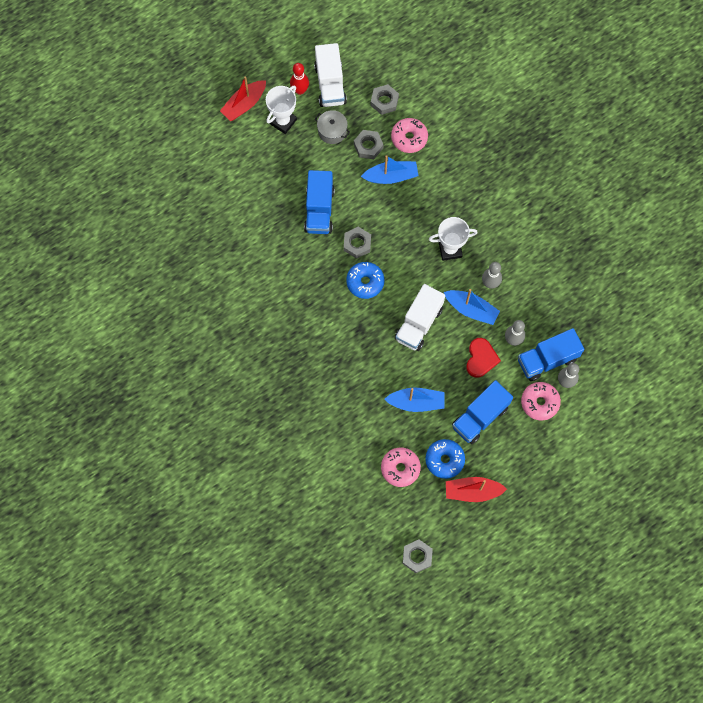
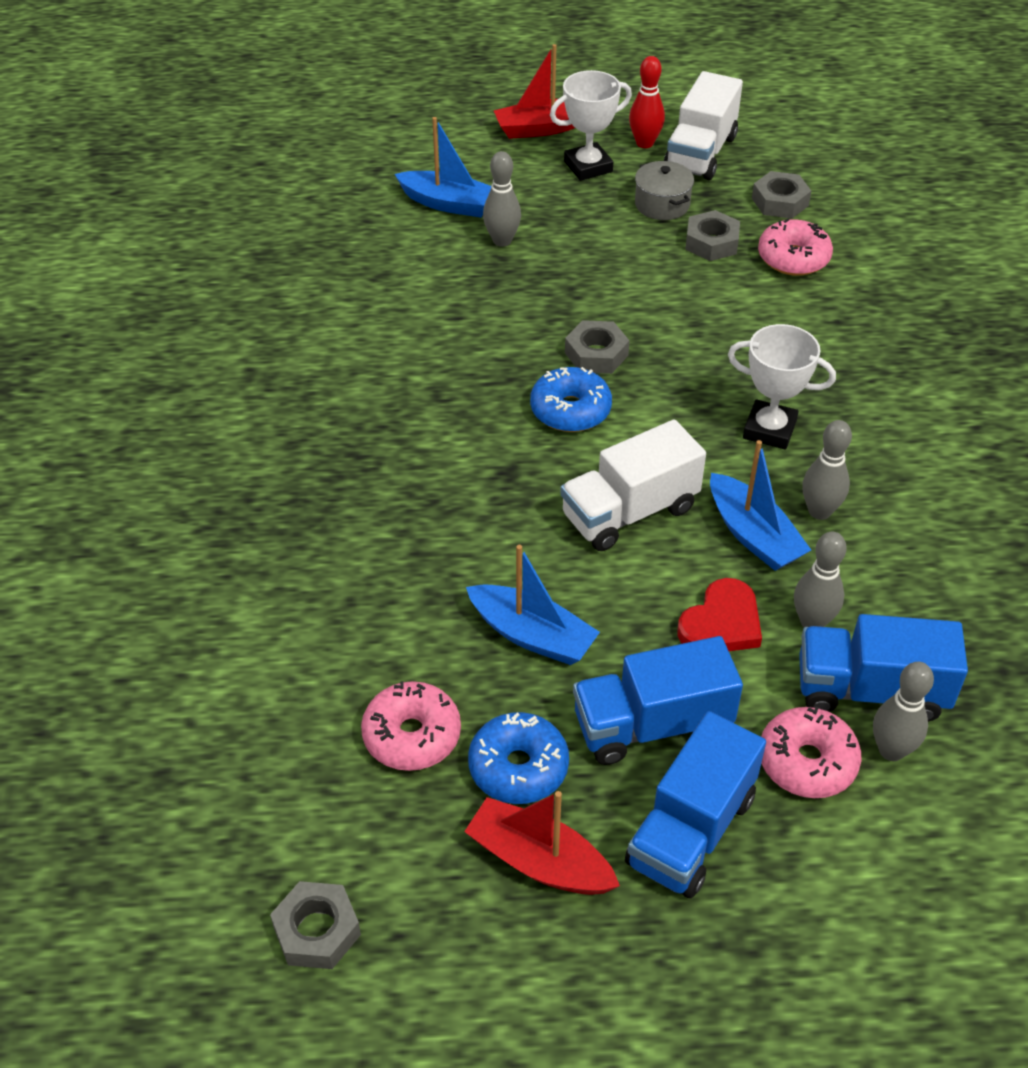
camera: 30 degrees right, 25 degrees down
blue truck [304,170,335,234] -> blue truck moved to [625,711,766,898]
blue boat [361,155,419,184] -> blue boat moved to [395,117,491,218]
none -> grey bowling pin [483,151,521,247]

